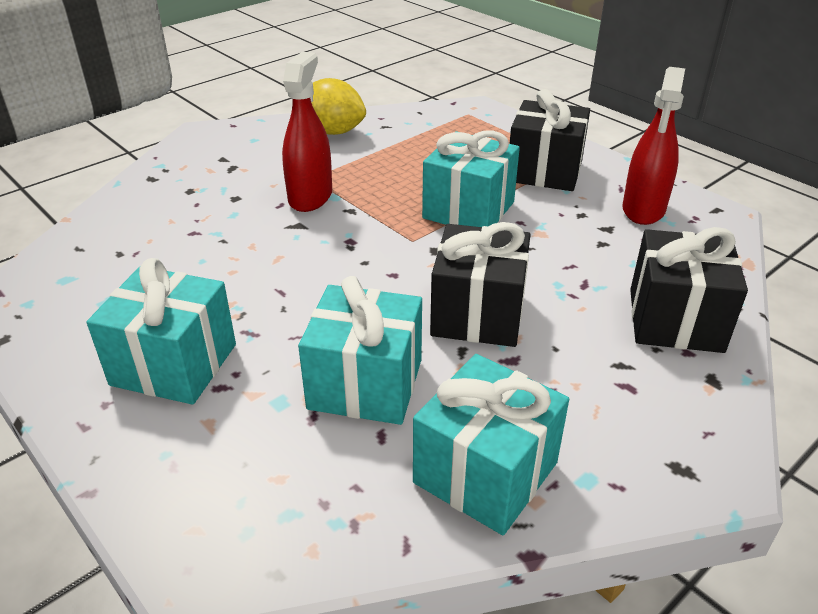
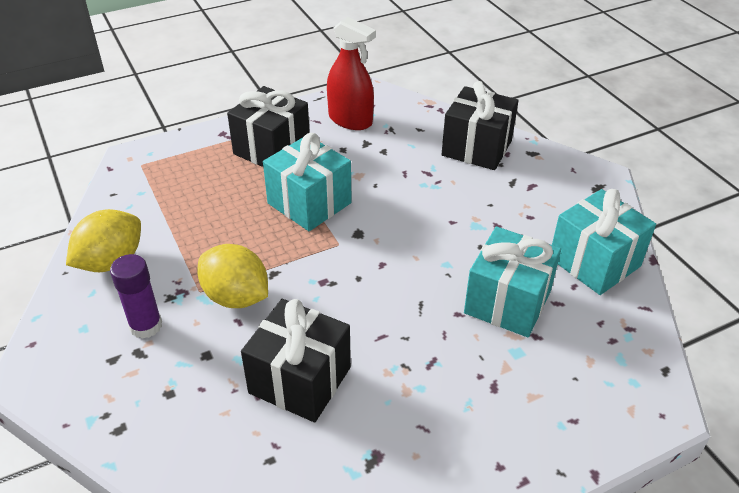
camera: 75 degrees left, 5 degrees up
turquoise gift [86,258,236,405] -> none
red spray bottle [282,52,332,212] -> yellow lemon [197,244,268,308]
black gift [430,222,531,347] -> black gift moved to [241,299,351,422]
none -> purple glue stick [110,254,162,339]

